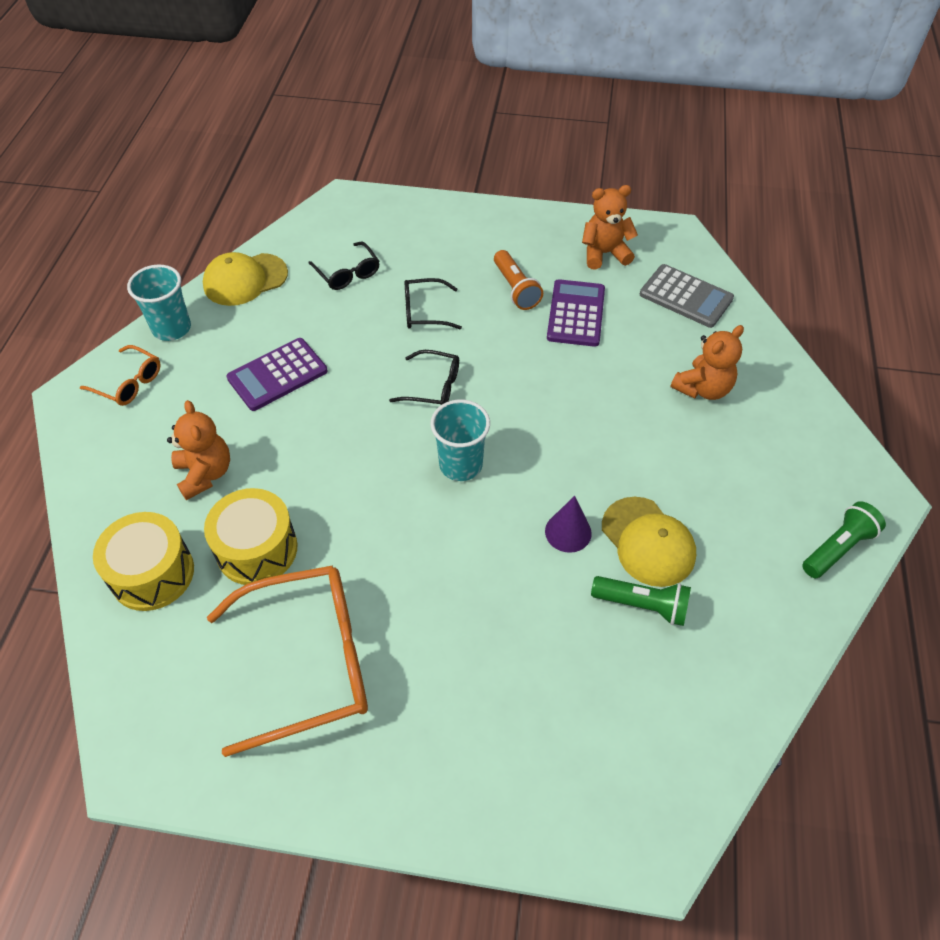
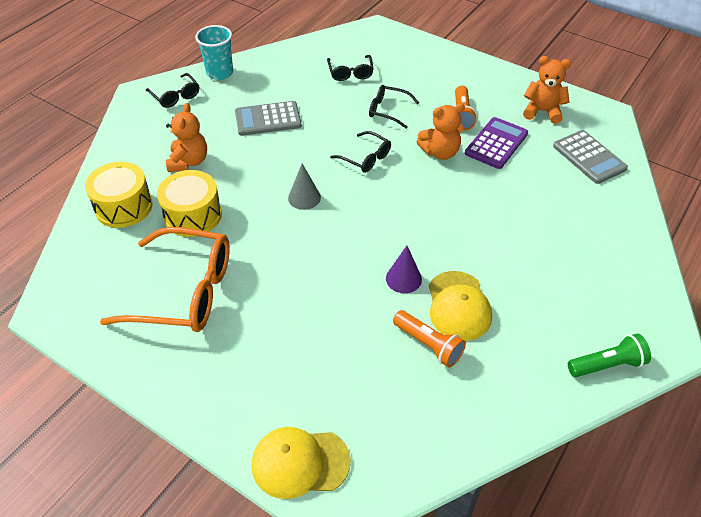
camera: 25 degrees right, 5 degrees down
orange glasses [80,345,161,406] -> black glasses [146,73,199,108]
yellow cap [203,252,288,306] -> yellow cap moved to [252,427,351,499]
purple calculator [226,338,328,411] -> grey calculator [235,101,302,136]
turquoise cup [430,399,490,481] -> none
green flashlight [591,576,691,626] -> orange flashlight [393,310,466,367]
orange teddy bear [671,325,744,400] -> orange teddy bear moved to [417,103,465,160]
none -> grey cone [288,164,321,210]

